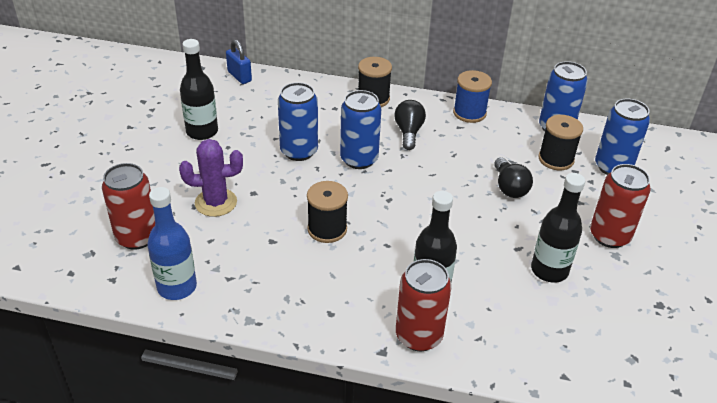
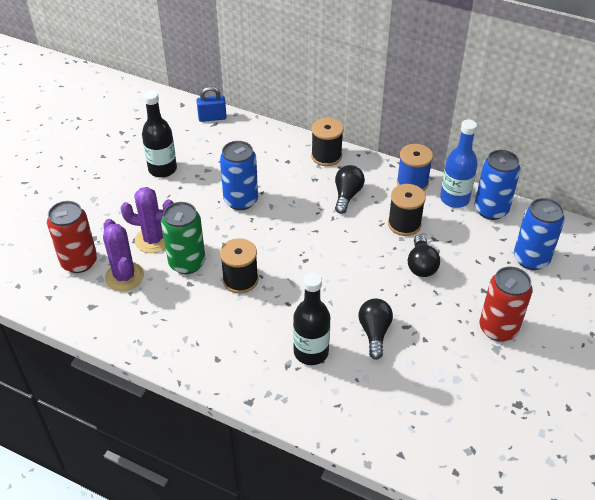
camera: 15 degrees right, 5 degrees up
blue bottle [147,187,197,300] -> blue bottle moved to [440,120,478,208]
blue padlock [226,40,252,84] -> blue padlock turned 75 degrees counterclockwise [196,86,227,122]
blue can [340,90,381,169] -> none
red can [396,259,452,351] -> none
black bottle [531,173,585,283] -> none
black spool [538,115,583,170] -> black spool moved to [388,184,426,236]
none -> purple cactus [103,219,144,291]
none -> green can [161,202,205,274]
none -> black light bulb [358,299,393,360]

